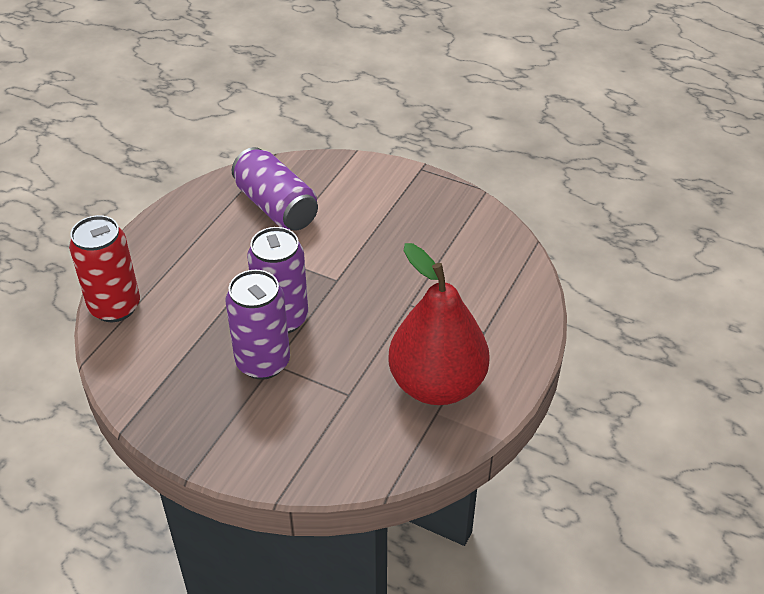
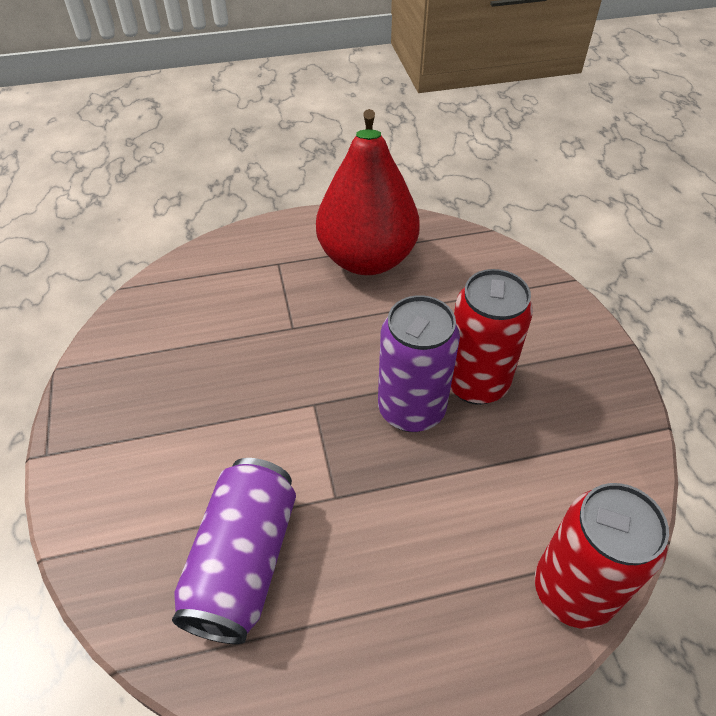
camera: 130 degrees left, 5 degrees up
purple can [226,270,290,380] -> red can [450,269,533,405]

